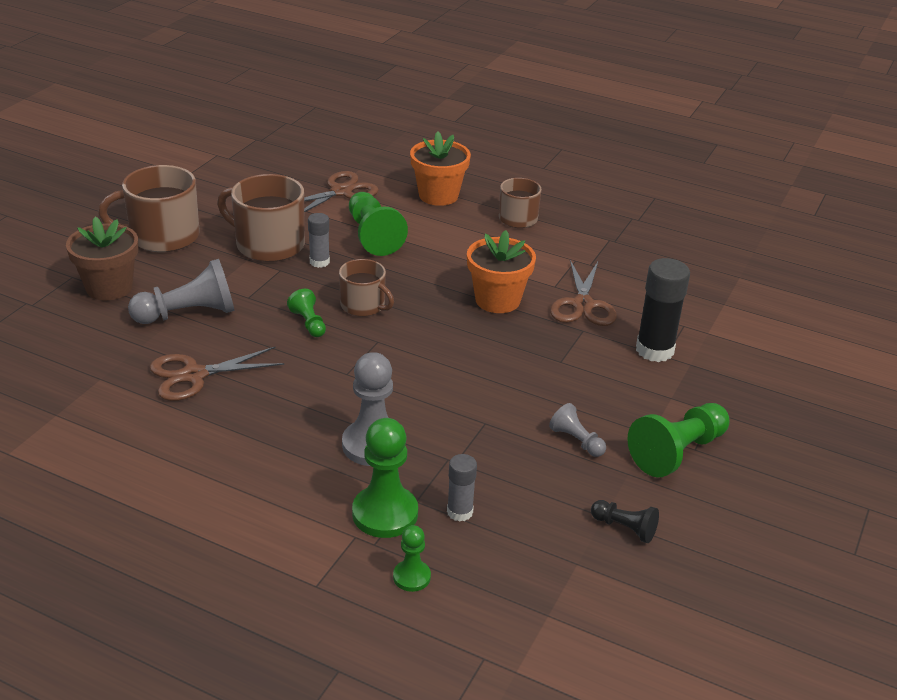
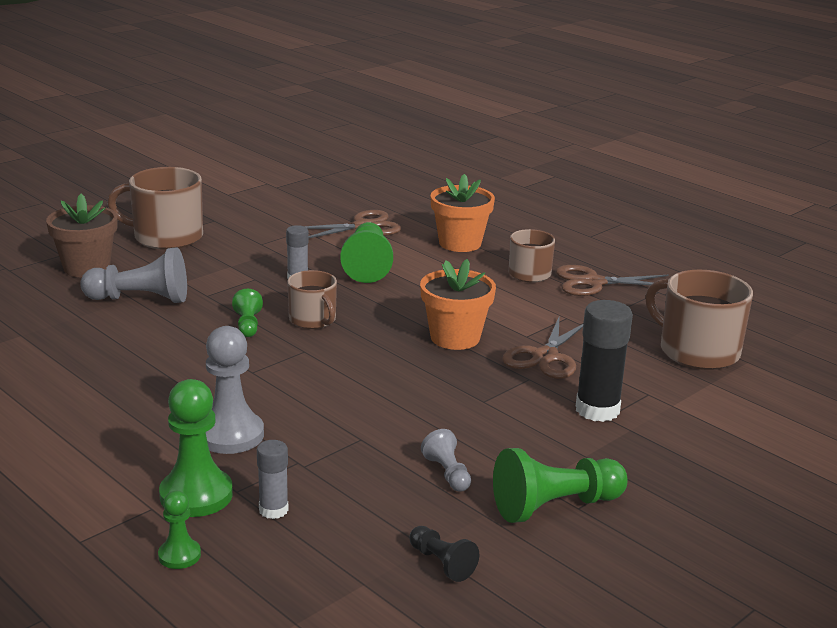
camera: 20 degrees right, 10 degrees down
brown scissors [150,347,284,401] -> brown scissors moved to [556,265,669,296]
brown mug [217,174,305,262] -> brown mug moved to [645,270,753,370]

